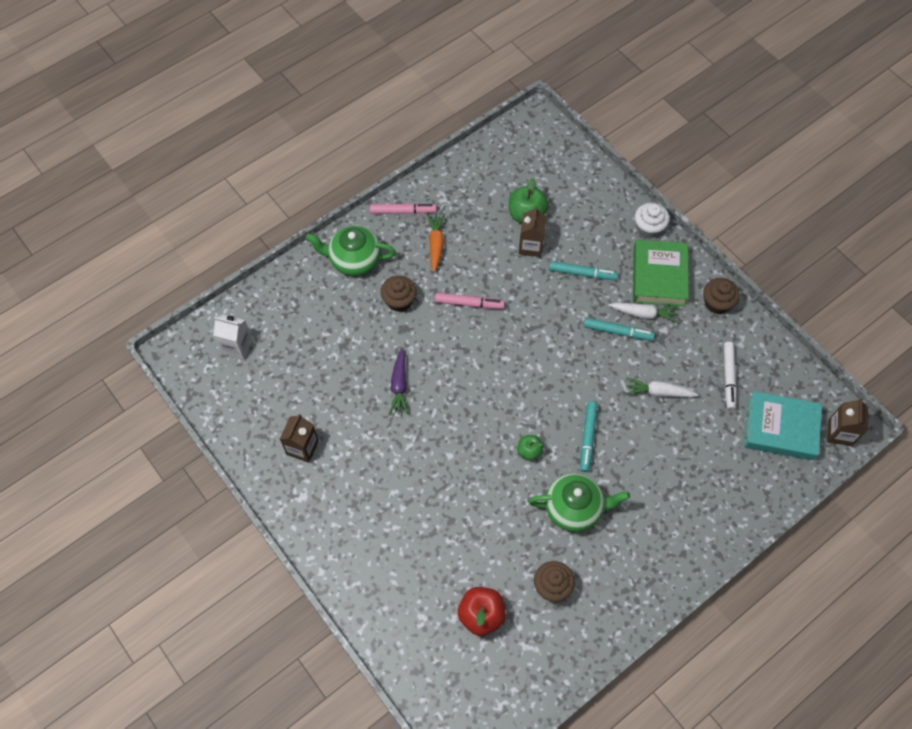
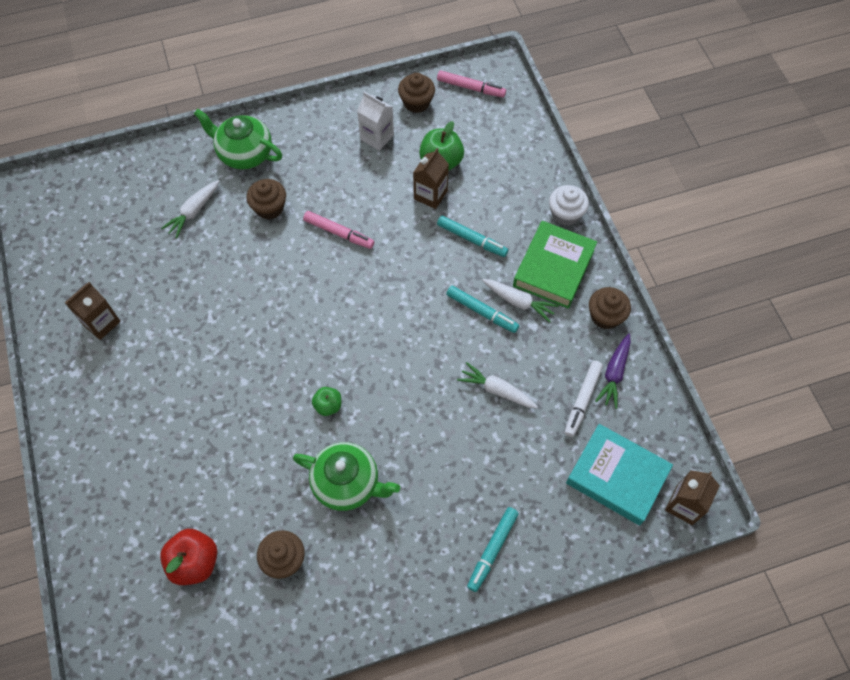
camera: 20 degrees right, 0 degrees up
white carton [213,314,253,360] -> white carton moved to [357,91,394,151]
pink marker [370,203,437,214] -> pink marker moved to [437,70,506,97]
purple carrot [389,349,408,415] -> purple carrot moved to [595,333,631,409]
orange carrot [427,214,445,272] -> none
turquoise marker [580,401,598,472] -> turquoise marker moved to [467,507,519,592]
none -> white carrot [161,180,219,238]
none -> brown cupcake [398,73,435,113]

